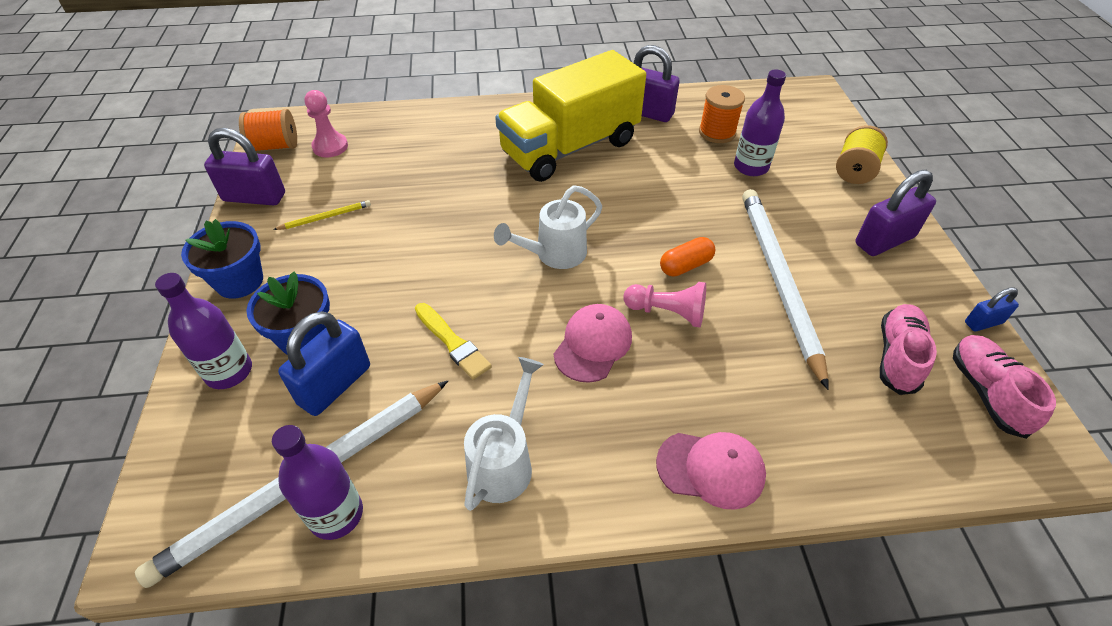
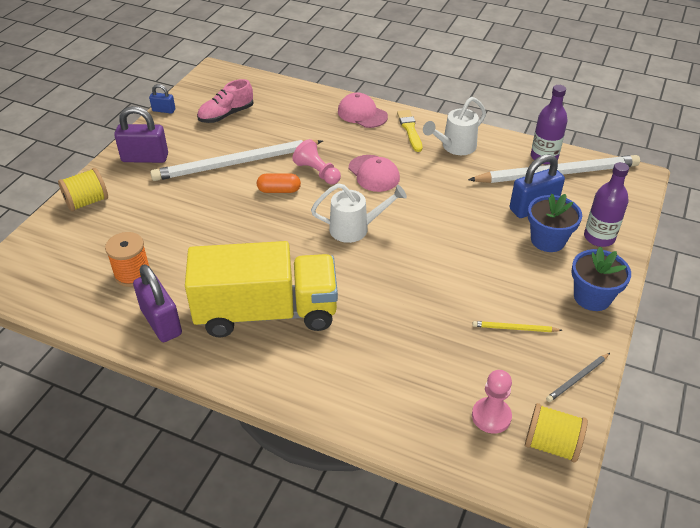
camera: 150 degrees left, 5 degrees down
purple padlock [204,128,285,206] -> grey pencil [546,353,610,402]
orange spool [239,109,297,151] -> yellow spool [525,403,588,463]
yellow brush [415,303,492,380] -> yellow brush moved to [397,110,422,152]
pink cap [554,304,632,383] -> pink cap turned 90 degrees counterclockwise [349,155,400,192]
purple bottle [734,70,786,176] -> none
white pencil [742,189,829,390] -> white pencil turned 45 degrees clockwise [150,140,323,181]
pink shoe [953,335,1056,439] -> none

